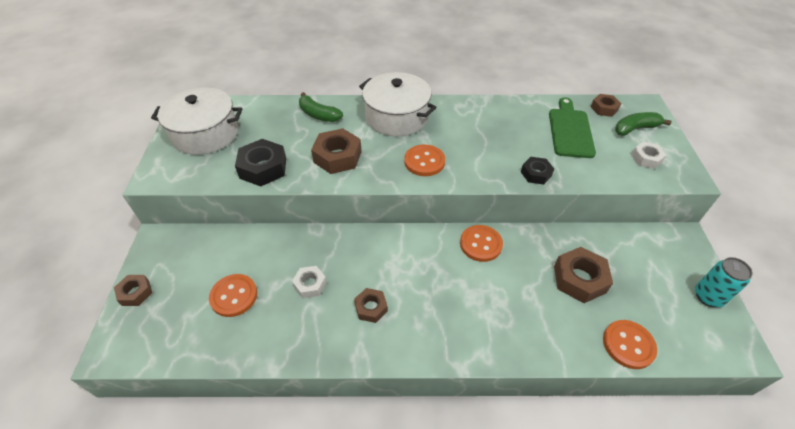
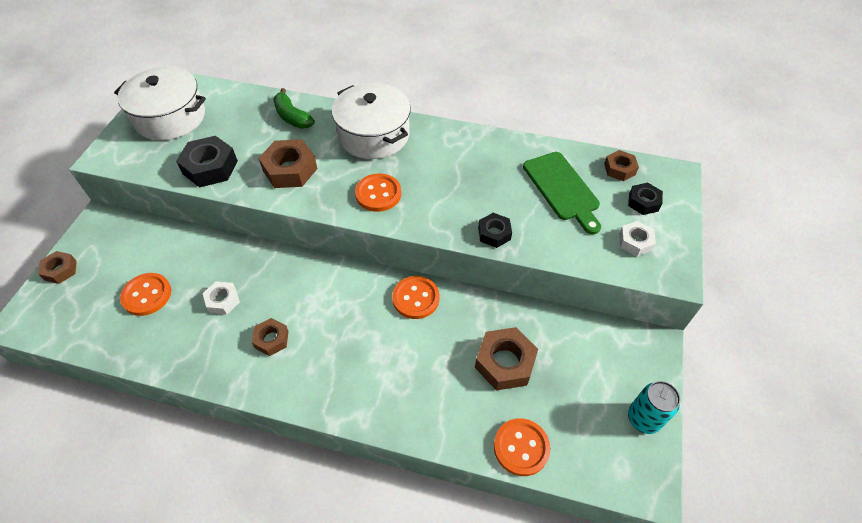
camera: 15 degrees right, 5 degrees up
green cutting board [549,97,596,158] -> green cutting board turned 135 degrees clockwise [523,152,601,234]
green banana [615,112,672,136] -> black nut [628,183,663,215]

